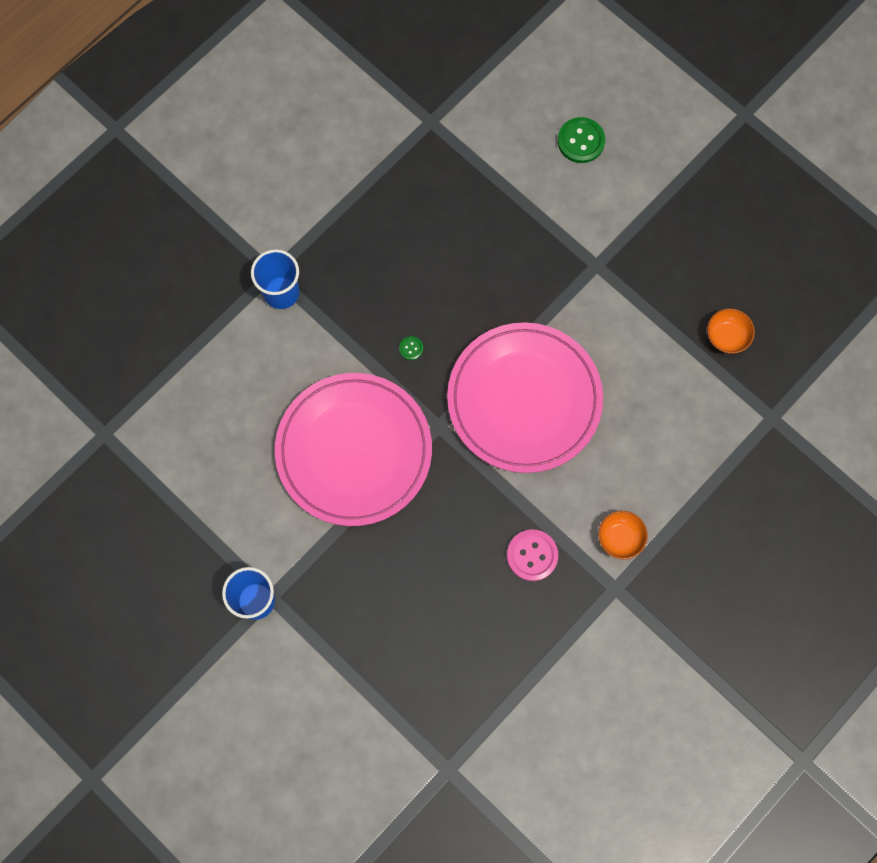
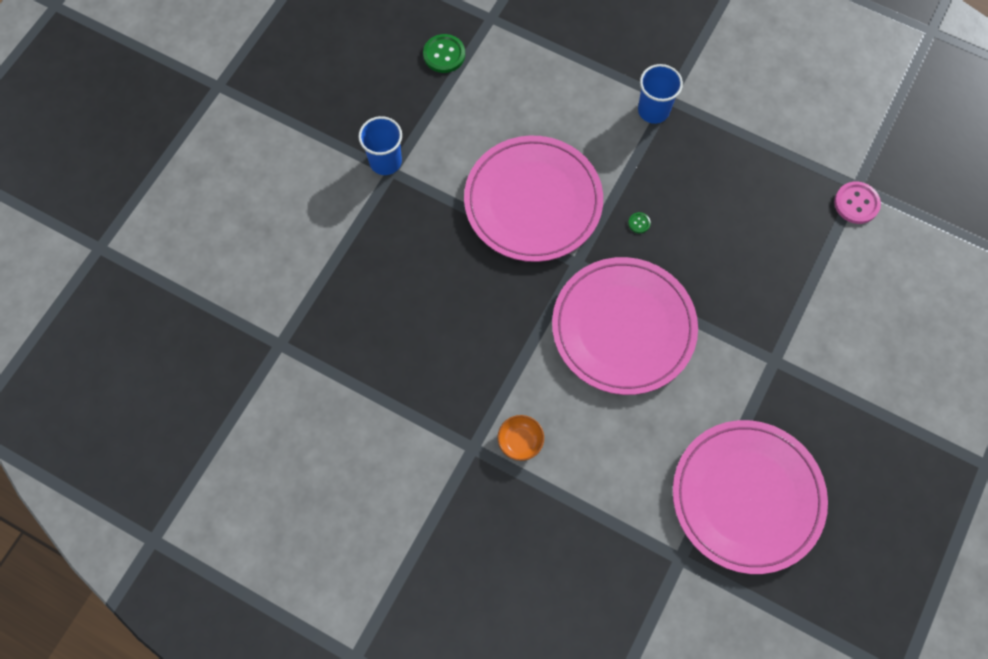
camera: 75 degrees right, 5 degrees down
pink button [507,530,558,581] -> pink button moved to [834,182,881,224]
green button [558,117,605,163] -> green button moved to [423,34,465,73]
orange bowl [707,308,755,354] -> pink plate [673,420,828,574]

